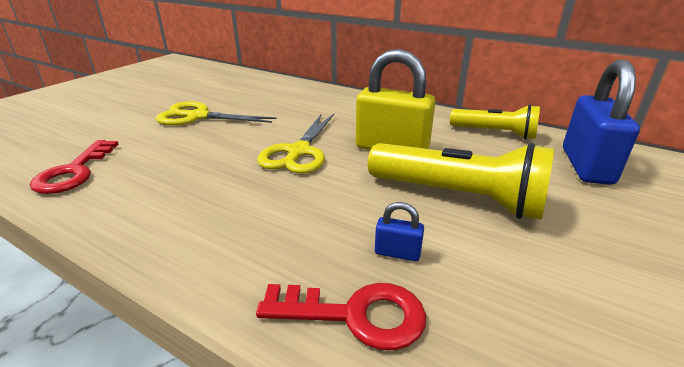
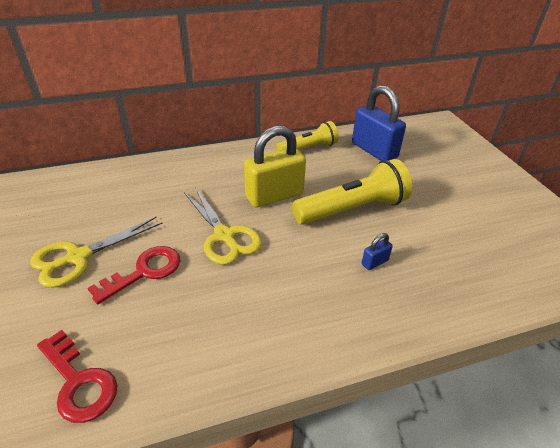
camera: 50 degrees left, 10 degrees up
red key [256,283,426,350] -> red key moved to [88,246,181,304]

